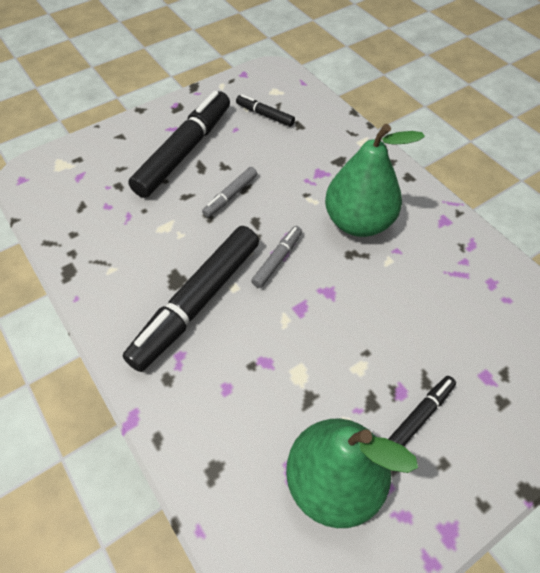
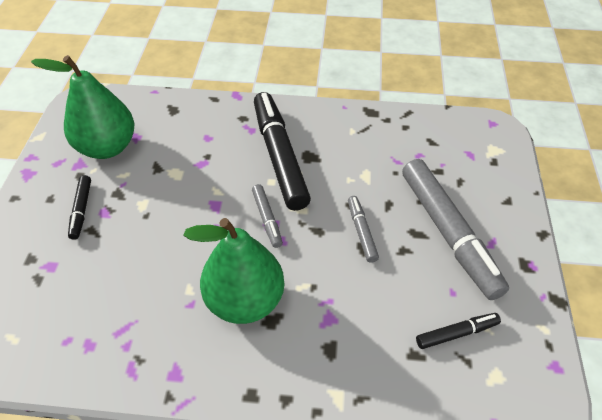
camera: 130 degrees right, 5 degrees down
black marker [128,91,230,198] -> grey marker [402,159,509,300]

